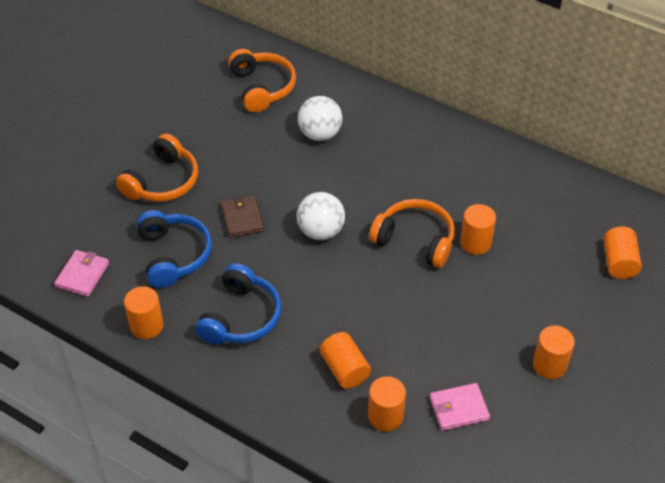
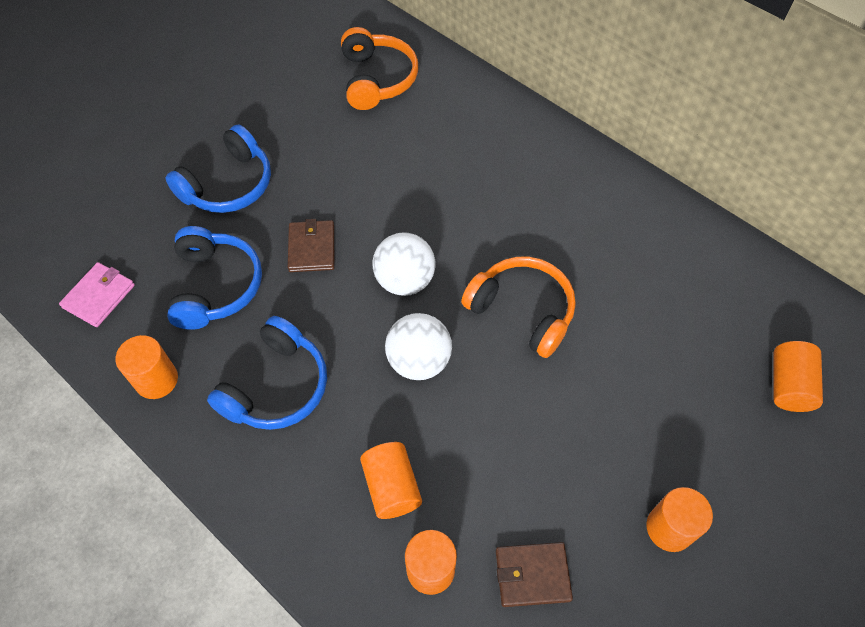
camera: 10 degrees right, 10 degrees up
orange headphones [116,133,198,202] -> blue headphones [165,125,271,213]
white ball [298,96,342,141] -> white ball moved to [385,313,452,380]
pink wallet [430,383,490,431] -> brown wallet [496,542,573,607]
orange cylinder [460,204,496,255] -> none

